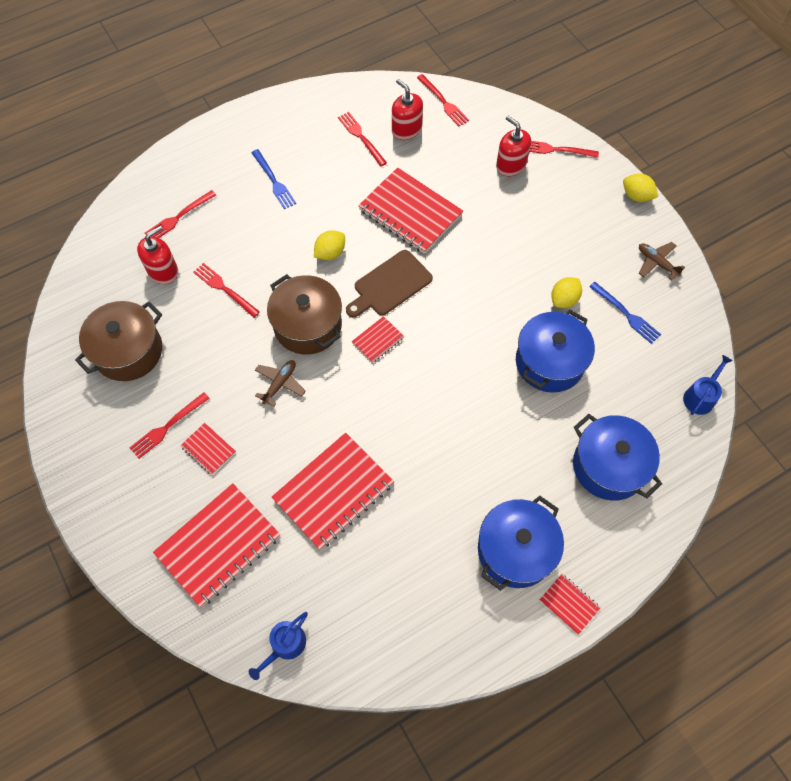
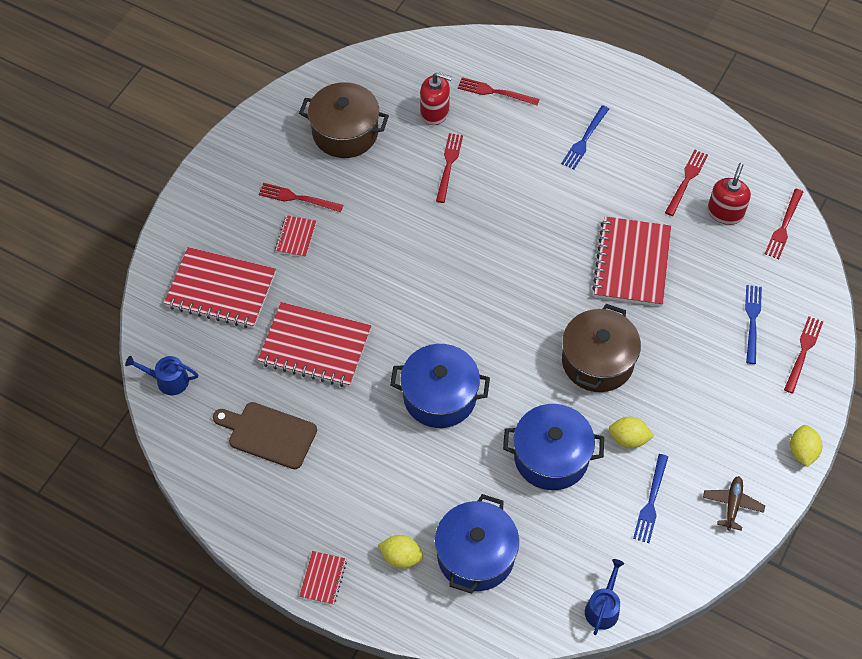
camera: 60 degrees right, 5 degrees down
brown plane [255,360,306,407] -> none
brown pot [267,274,342,355] -> brown pot moved to [562,304,641,392]
yellow lemon [314,230,345,260] -> yellow lemon moved to [378,535,423,569]
brown cutting board [346,250,433,317] -> brown cutting board moved to [213,402,317,469]
red notebook [352,316,404,363] -> none
blue pot [478,496,564,591] -> blue pot moved to [390,344,490,428]
red soap dispenser [496,116,531,176] -> blue fork [745,285,762,364]
red fork [529,141,599,158] -> red fork turned 45 degrees clockwise [784,316,823,394]
blue watering can [683,355,733,415] -> blue watering can turned 75 degrees counterclockwise [585,559,624,635]

